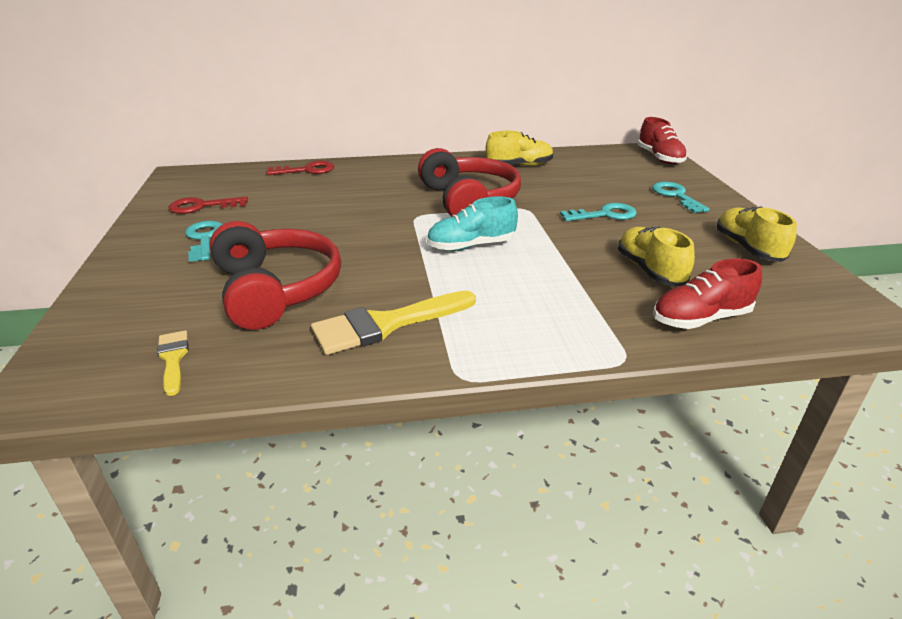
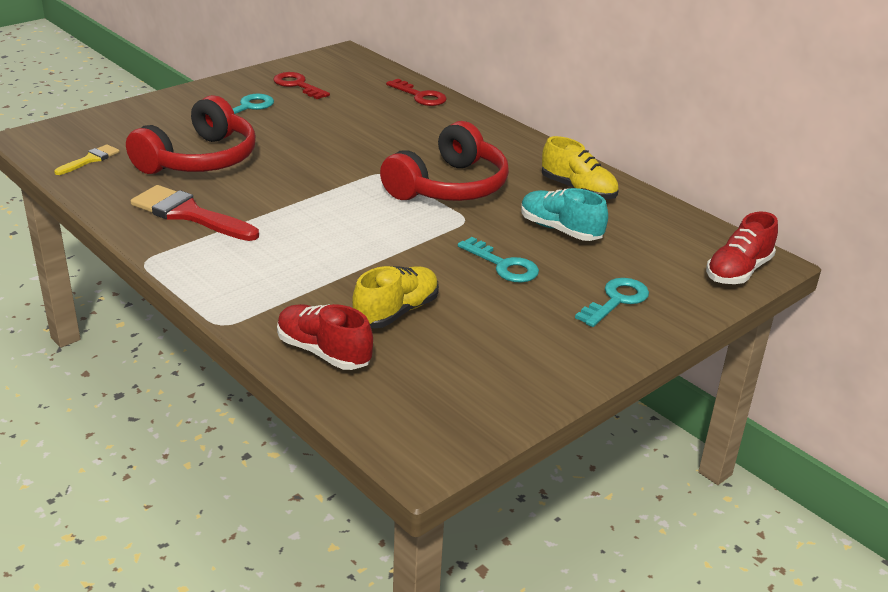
camera: 55 degrees right, 0 degrees up
yellow brush [311,291,476,355] -> red brush [131,185,259,241]
turquoise shoe [427,196,518,251] -> turquoise shoe moved to [521,188,608,241]
yellow shoe [717,206,797,262] -> none

